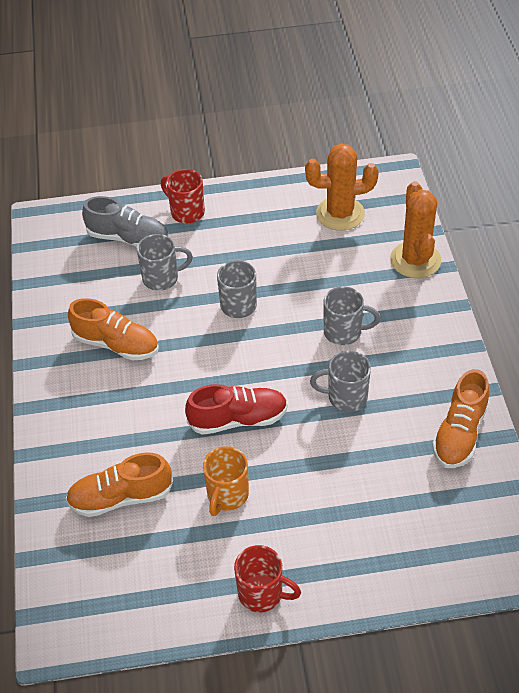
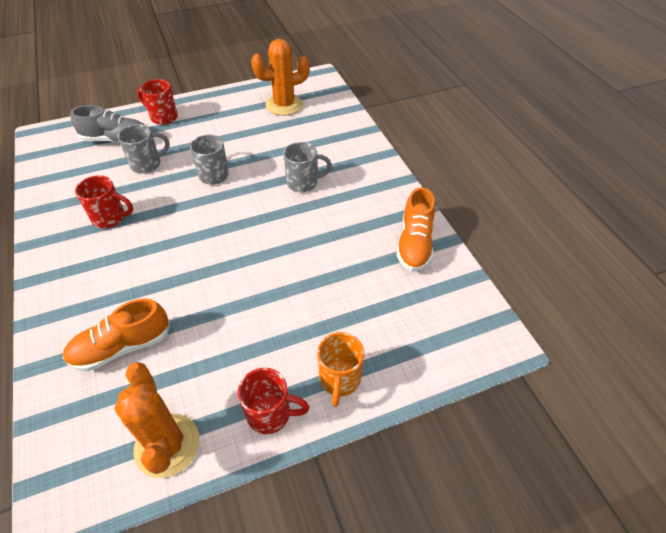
camera: 15 degrees left, 0 degrees up
orange shoe [68,298,159,361] -> red mug [75,175,133,228]
red shoe [185,384,288,435] -> none
orange mug [203,446,249,516] -> orange mug moved to [317,332,364,407]
grey mug [310,351,371,412] -> none
orange cactus [390,181,441,278] -> orange cactus moved to [114,362,200,478]

